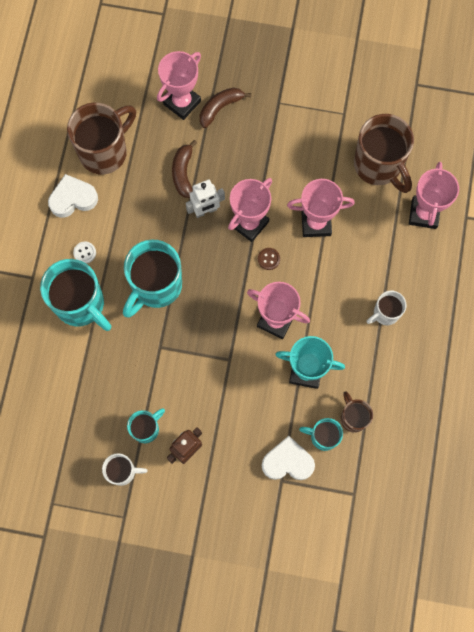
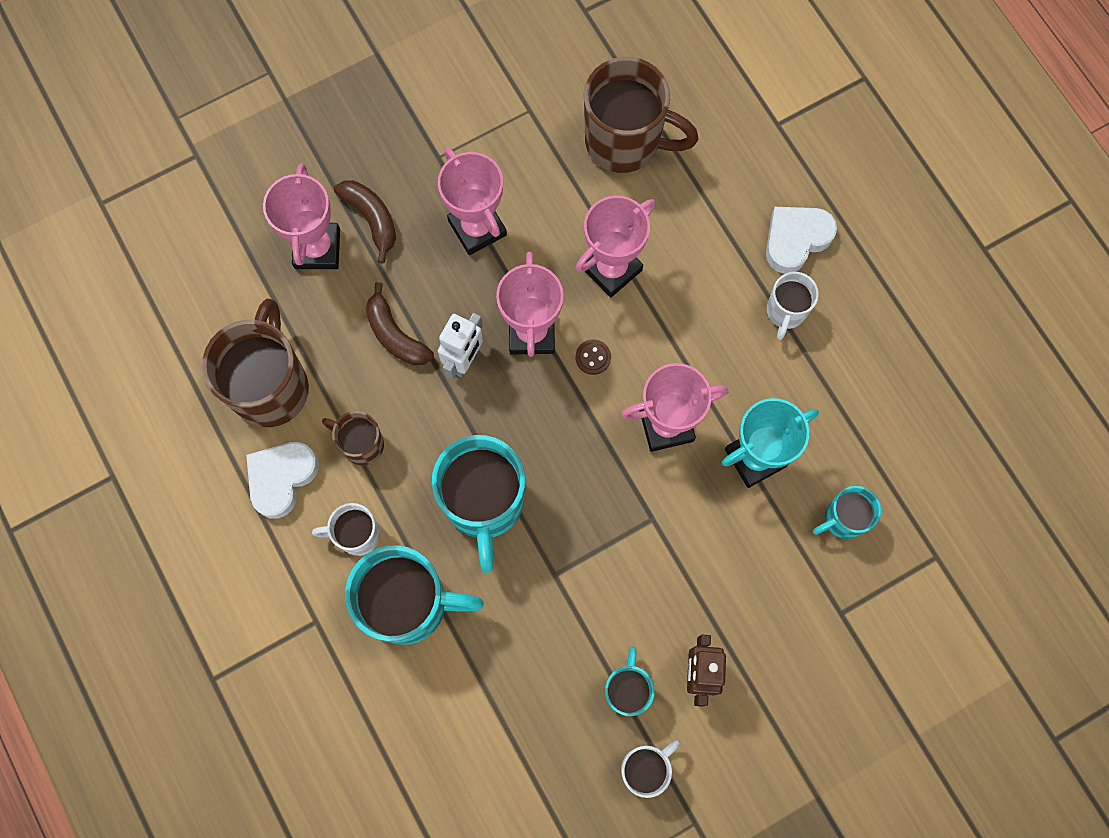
camera: 40 degrees left, 0 degrees up
white button [73,242,96,264] -> white mug [312,503,380,556]
brown banana [200,88,251,128] -> brown banana turned 135 degrees clockwise [334,180,396,264]
white heart [262,436,315,480] -> white heart moved to [766,207,837,274]
brown mug [341,391,373,433] -> brown mug moved to [322,411,384,465]
pink trophy [409,162,459,229] -> pink trophy moved to [438,148,507,255]

